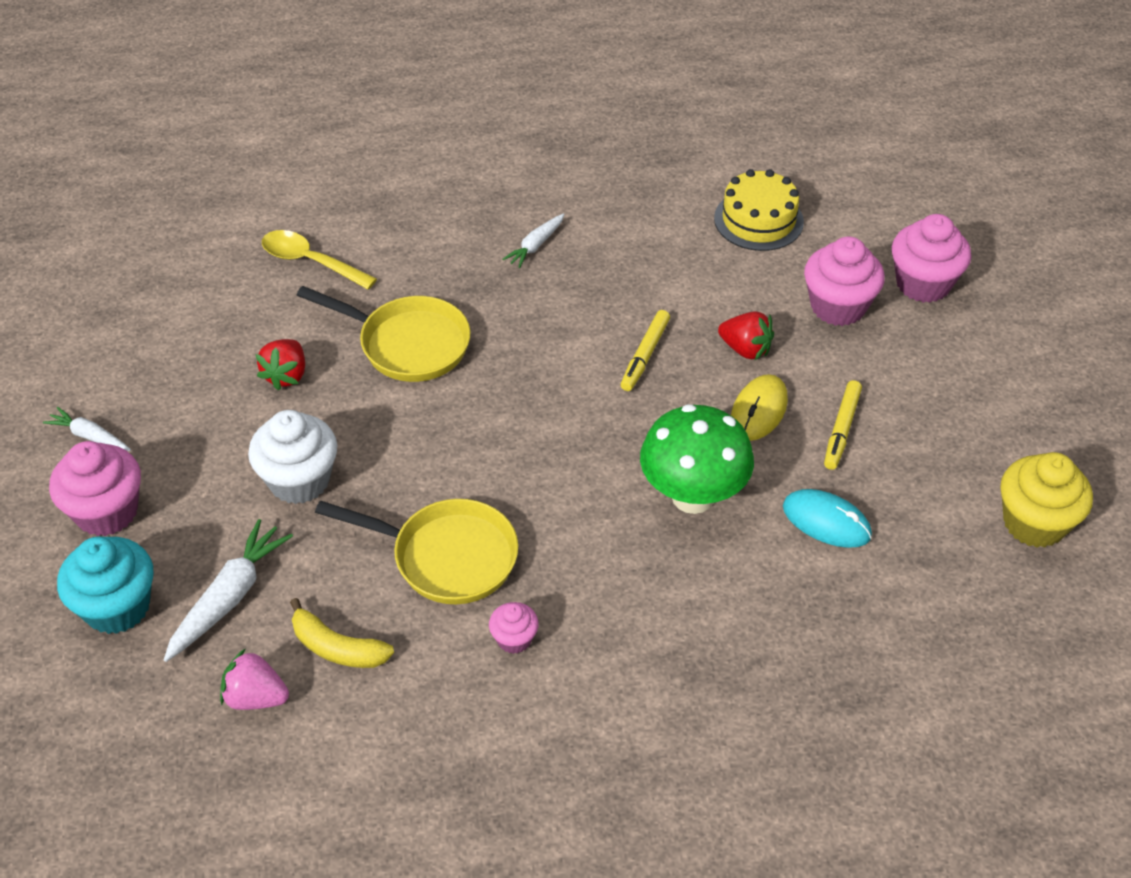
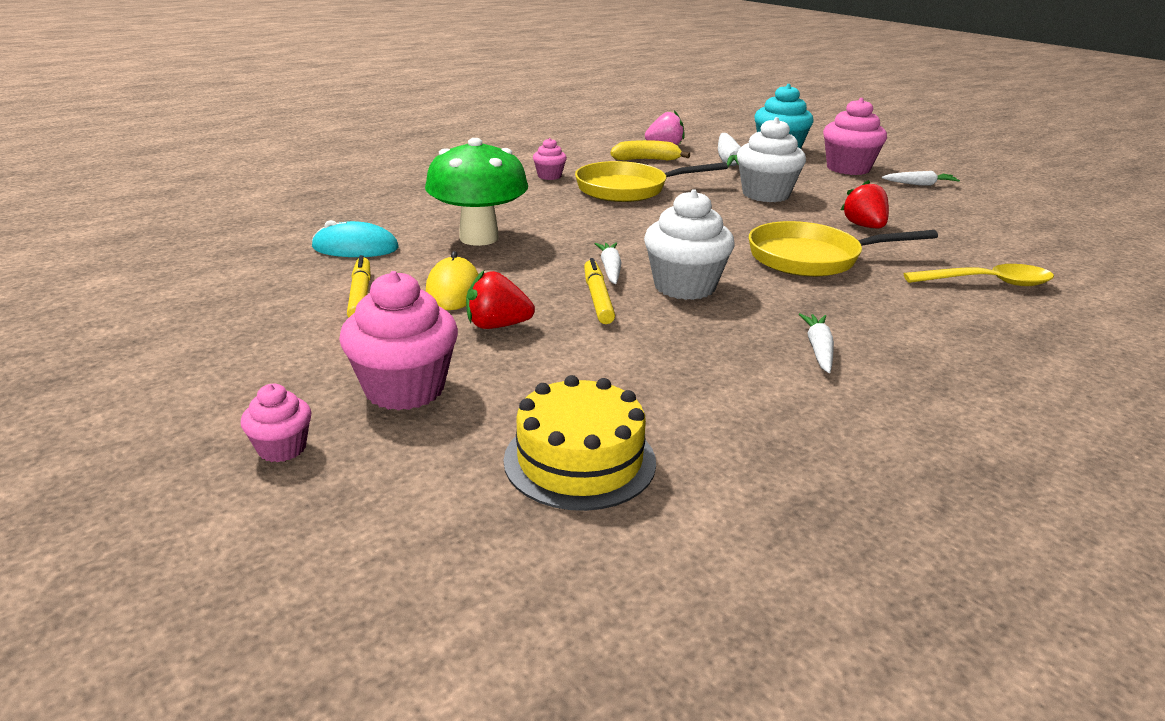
camera: 150 degrees right, 20 degrees down
pink cupcake [892,214,971,303] -> pink cupcake [241,384,312,462], size x0.52
yellow cupcake [1000,452,1093,548] -> none
none -> white carrot [595,243,622,284]
none -> white cupcake [644,189,734,300]

